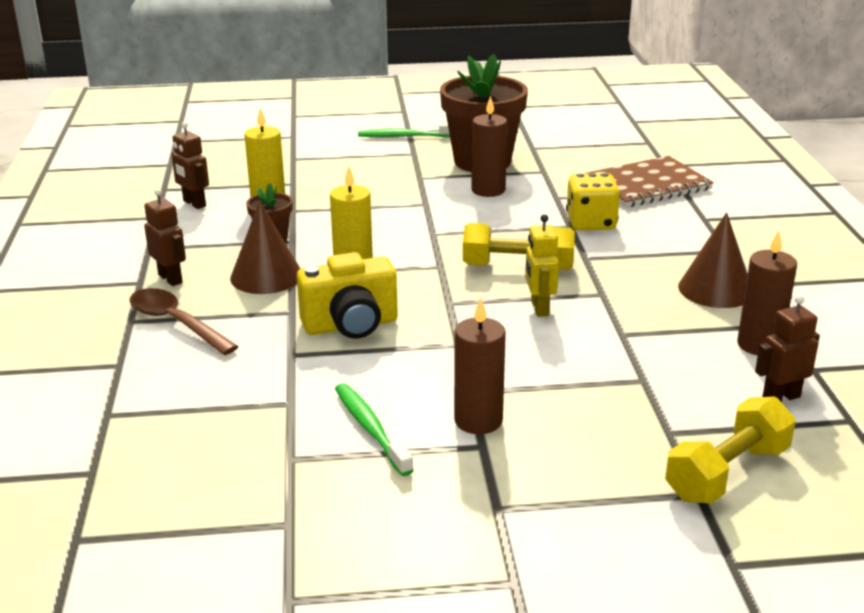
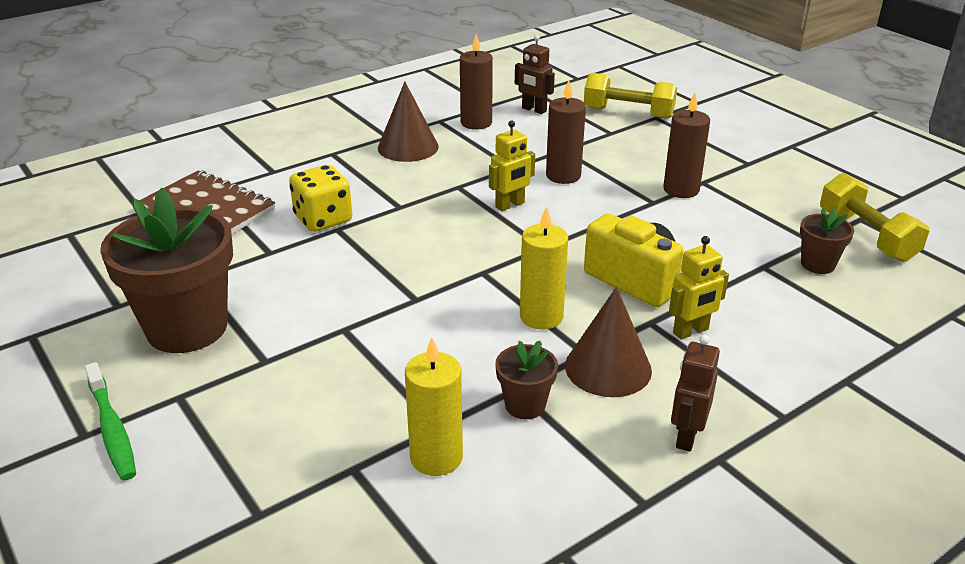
camera: 120 degrees left, 5 degrees up
brown spoon [130,288,239,355] -> none
brown robot [172,122,209,209] -> none
green toothbrush [335,383,414,476] -> none
yellow dumbbell [463,223,575,270] -> yellow dumbbell moved to [820,173,929,262]
brown candle [472,96,507,197] -> brown candle moved to [546,80,586,184]
none -> yellow robot [669,236,729,340]
none -> brown flower pot [800,207,854,274]

